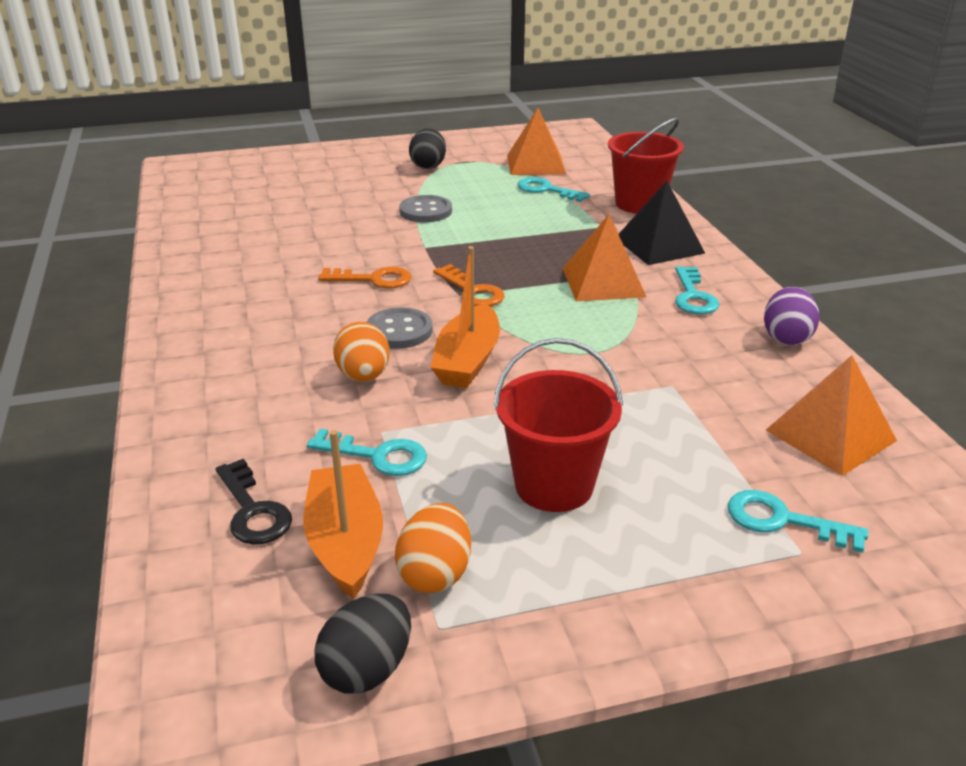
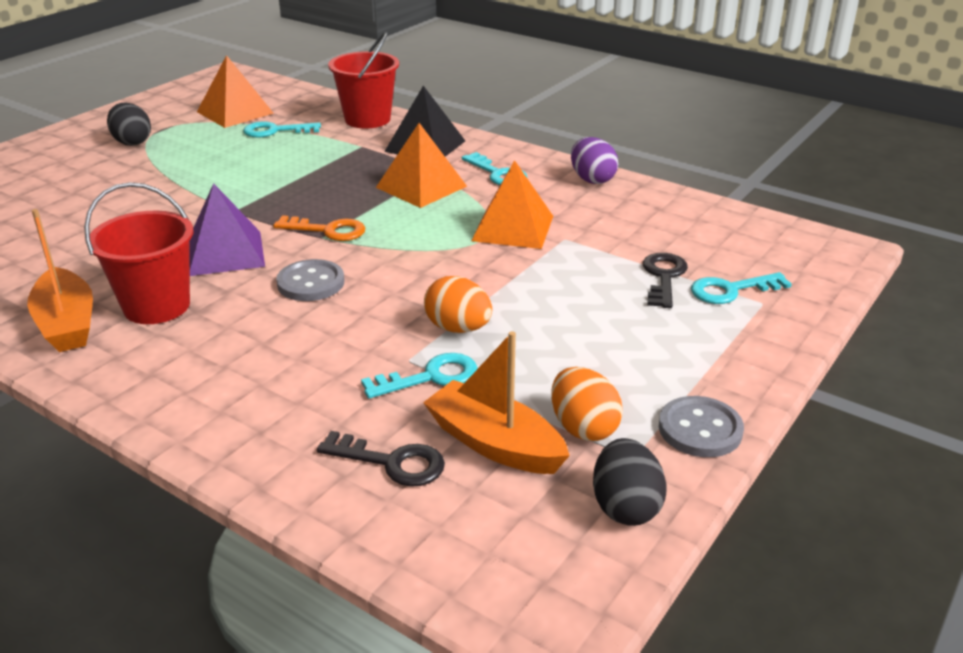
camera: 40 degrees left, 0 degrees up
orange key [318,267,412,288] -> purple pyramid [189,183,265,276]
orange egg [333,322,390,381] -> orange egg moved to [424,276,492,333]
grey button [399,195,452,222] -> grey button moved to [659,396,744,457]
orange boat [430,246,500,388] -> orange boat moved to [27,209,93,352]
red bucket [494,338,623,512] -> red bucket moved to [84,182,193,324]
orange pyramid [766,355,897,476] -> orange pyramid moved to [471,160,553,249]
none -> black key [643,253,688,308]

